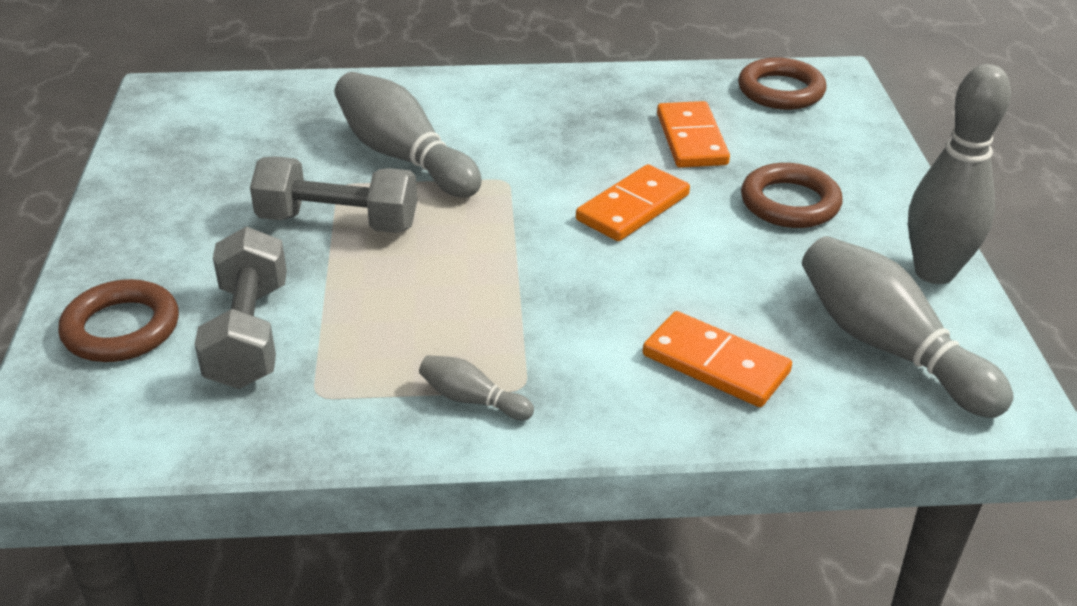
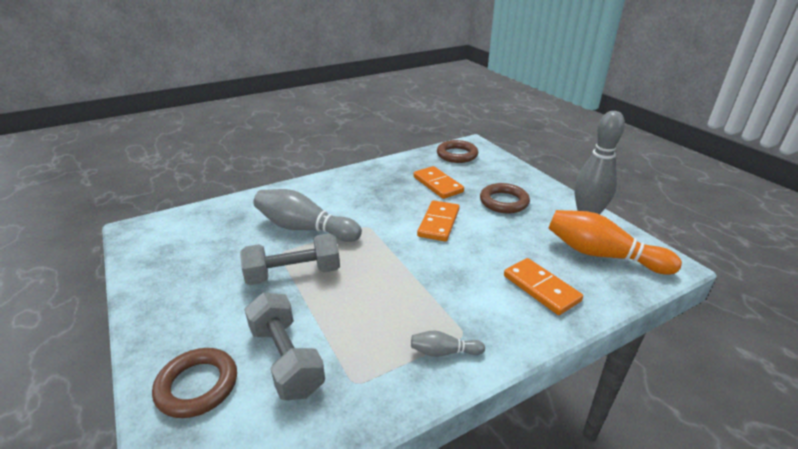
camera: 25 degrees left, 5 degrees down
orange domino [643,311,792,407] -> orange domino turned 45 degrees clockwise [504,258,583,315]
grey bowling pin [802,236,1013,418] -> orange bowling pin [548,210,682,275]

